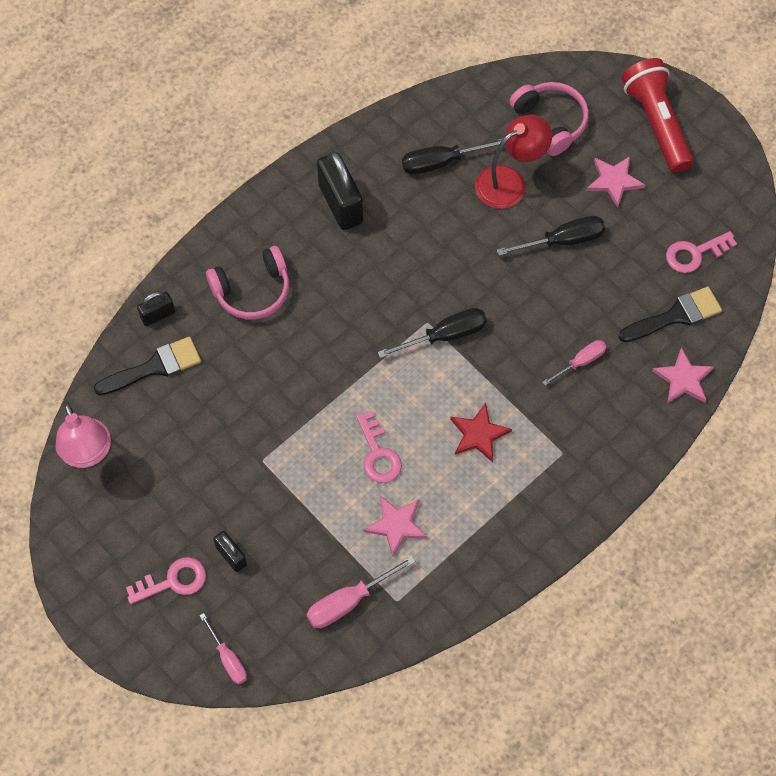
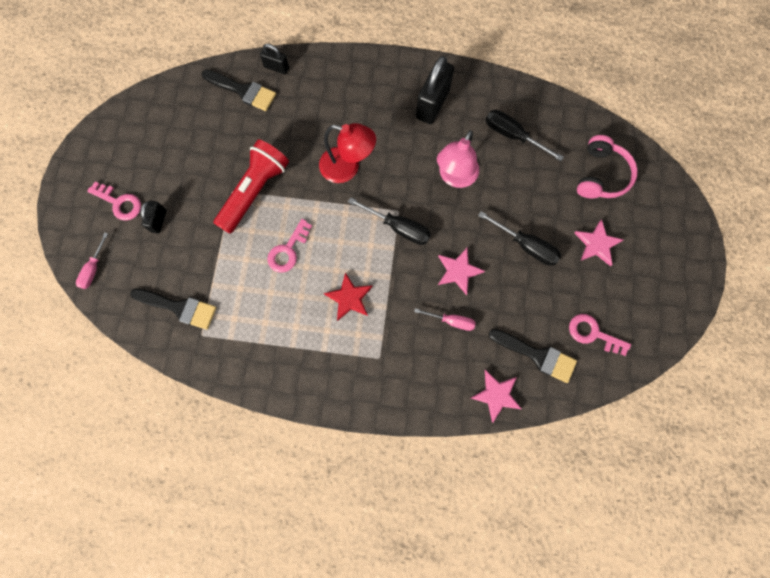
camera: 50 degrees right, 10 degrees up
pink lamp [55,402,111,468] -> pink lamp moved to [437,130,479,188]
pink headphones [206,246,289,319] -> none
pink screwdriver [307,555,416,628] -> black brush [130,288,217,330]
pink star [364,496,428,557] -> pink star moved to [438,248,485,295]
red lamp [475,115,552,209] -> red lamp moved to [319,123,376,183]
red flashlight [621,58,694,173] -> red flashlight moved to [214,140,289,234]

